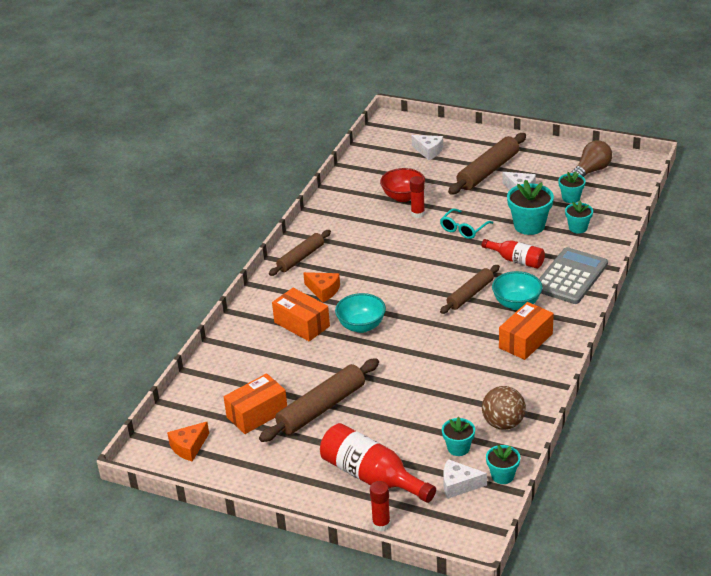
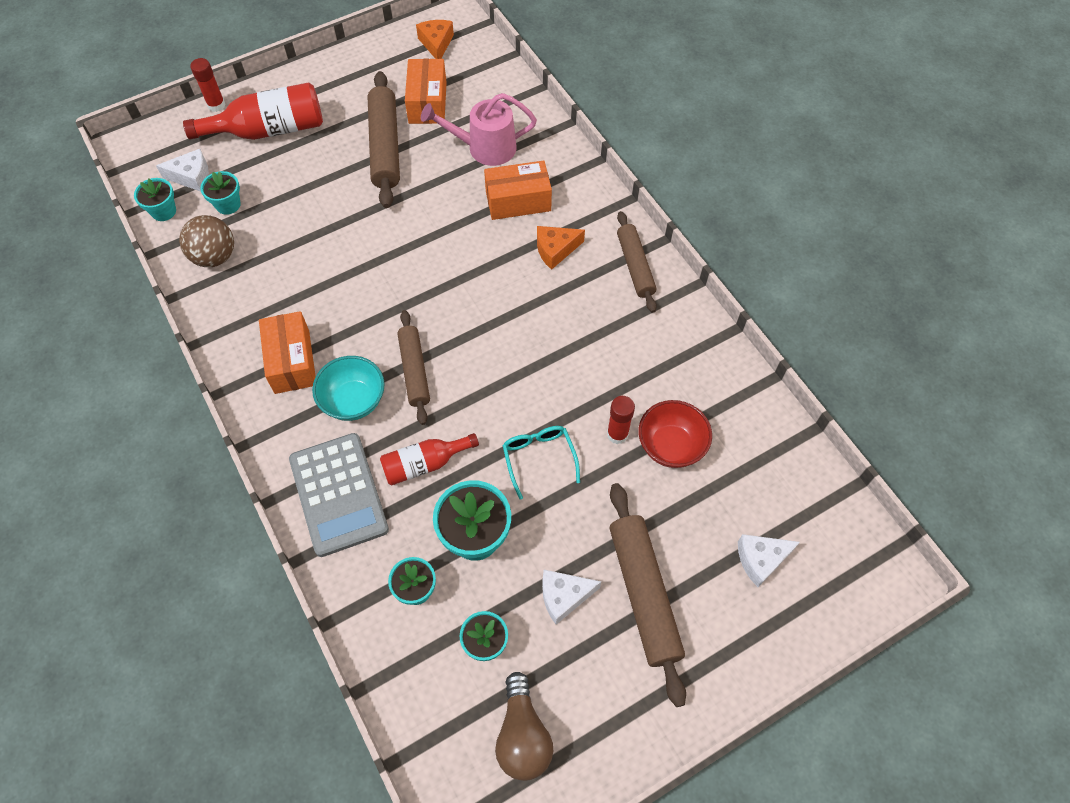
camera: 125 degrees right, 25 degrees up
turquoise bowl [335,293,386,333] -> none
white cheese [443,459,487,499] -> white cheese turned 45 degrees clockwise [156,149,209,192]
none -> pink watering can [421,93,537,166]

